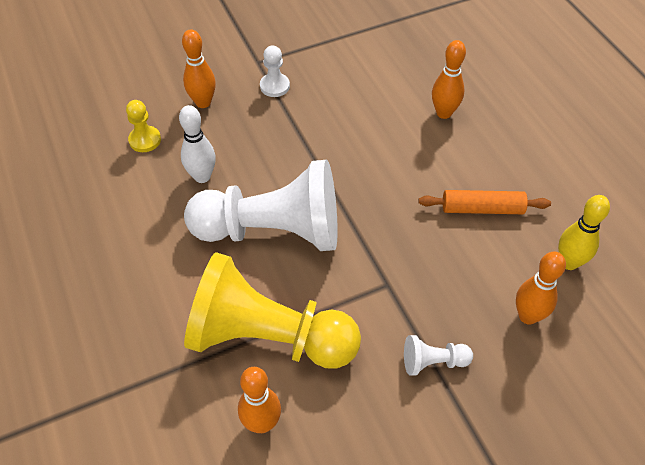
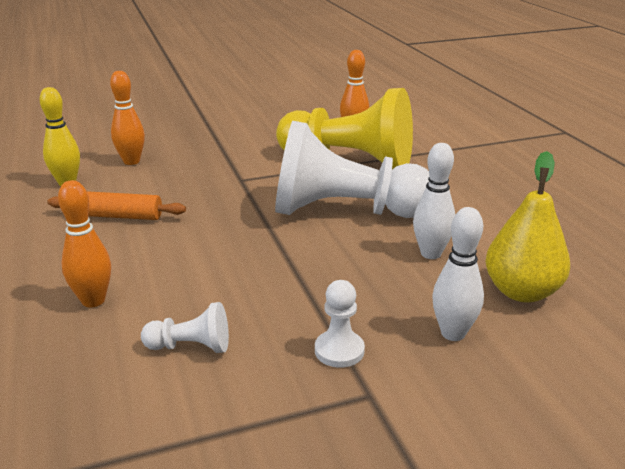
camera: 175 degrees left, 25 degrees down
yellow pawn [126,100,161,152] -> yellow pear [485,151,570,302]
orange bowling pin [182,29,216,108] -> white bowling pin [432,207,484,341]
white pawn [404,335,473,375] -> white pawn moved to [141,302,229,353]

